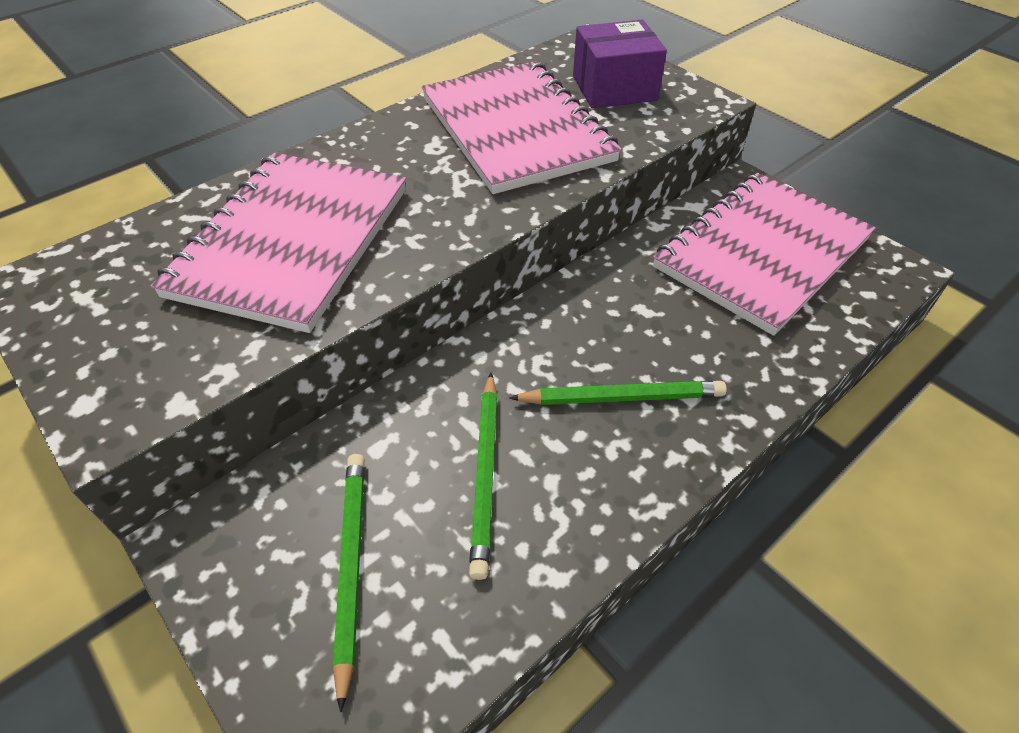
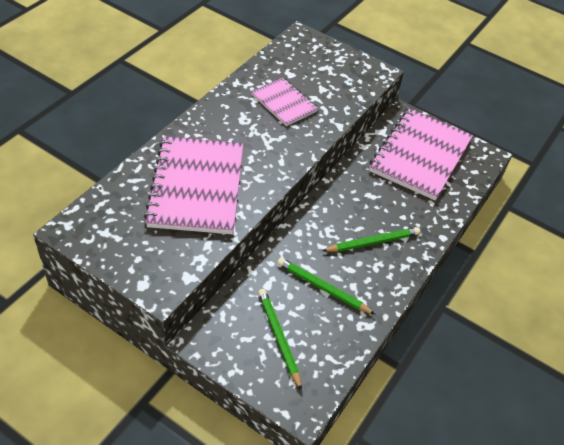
camera: 20 degrees left, 0 degrees up
pink notebook [422,61,622,194] -> pink notebook [251,77,318,126], size x0.55
green pencil [469,373,497,580] -> green pencil turned 135 degrees clockwise [277,258,376,315]
purple box [573,20,667,109] -> none

